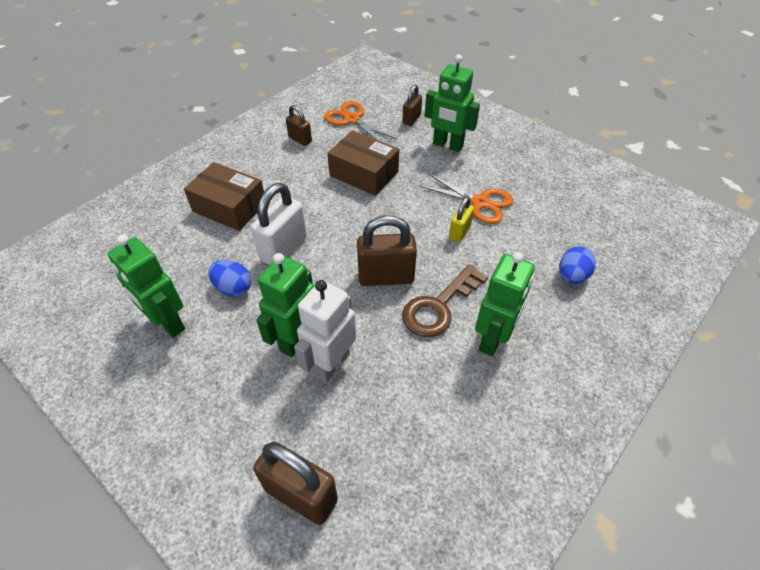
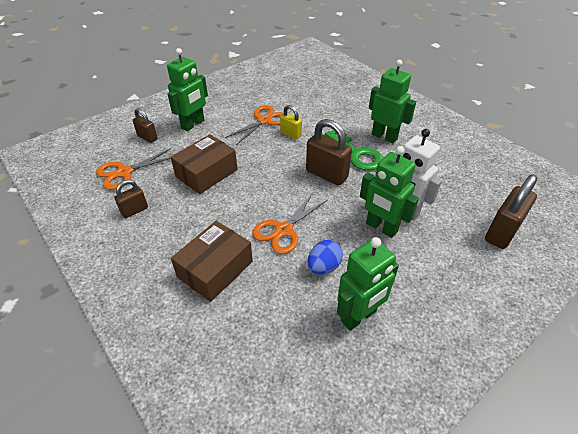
camera: 80 degrees left, 5 degrees down
white padlock [251,183,307,265] -> orange scissors [252,193,328,254]
brown padlock [357,215,417,286] -> brown padlock turned 60 degrees counterclockwise [306,119,352,186]
brown key [402,264,488,337] -> green key [325,130,383,171]
blue egg [559,246,596,284] -> none

